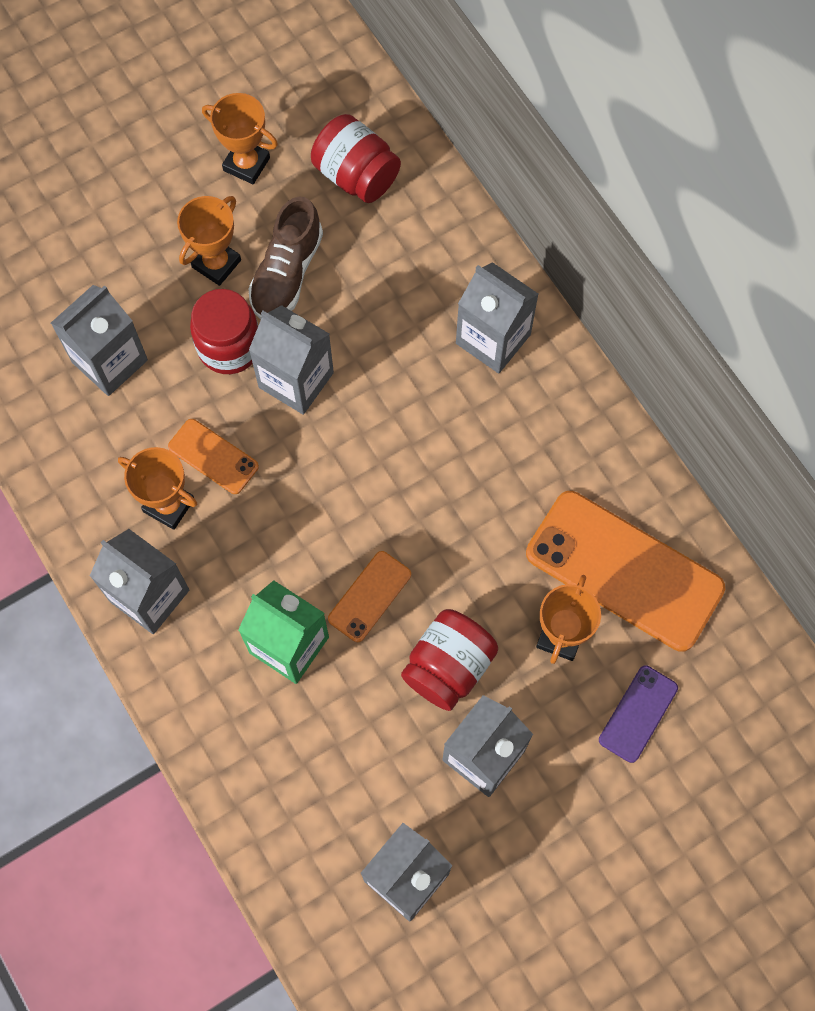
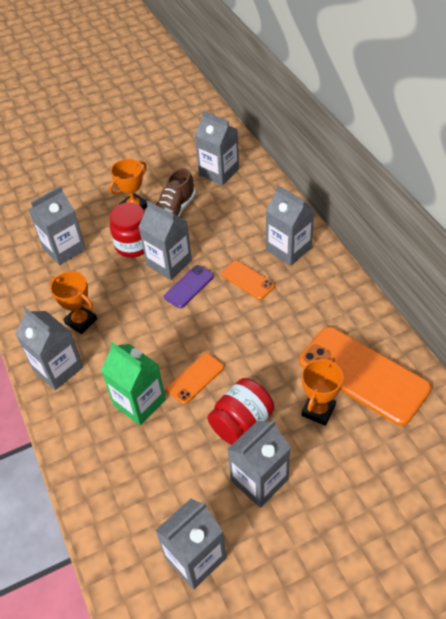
camera: 10 degrees right, 20 degrees down
orange phone [168,419,259,494] -> orange phone moved to [221,261,275,300]
orange trophy [202,93,278,184] -> none
red jar [311,114,401,203] -> grey carton [195,111,239,186]
purple phone [599,665,678,763] -> purple phone moved to [164,265,214,308]

